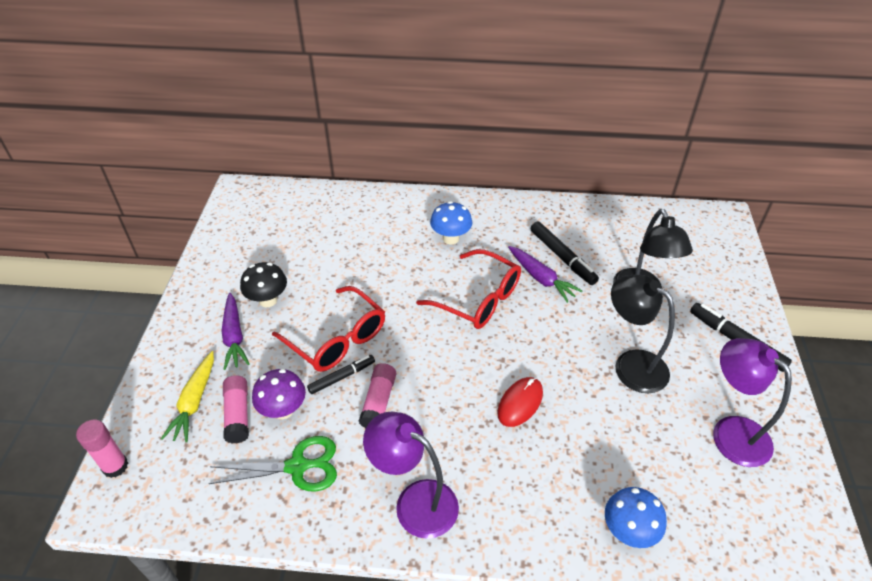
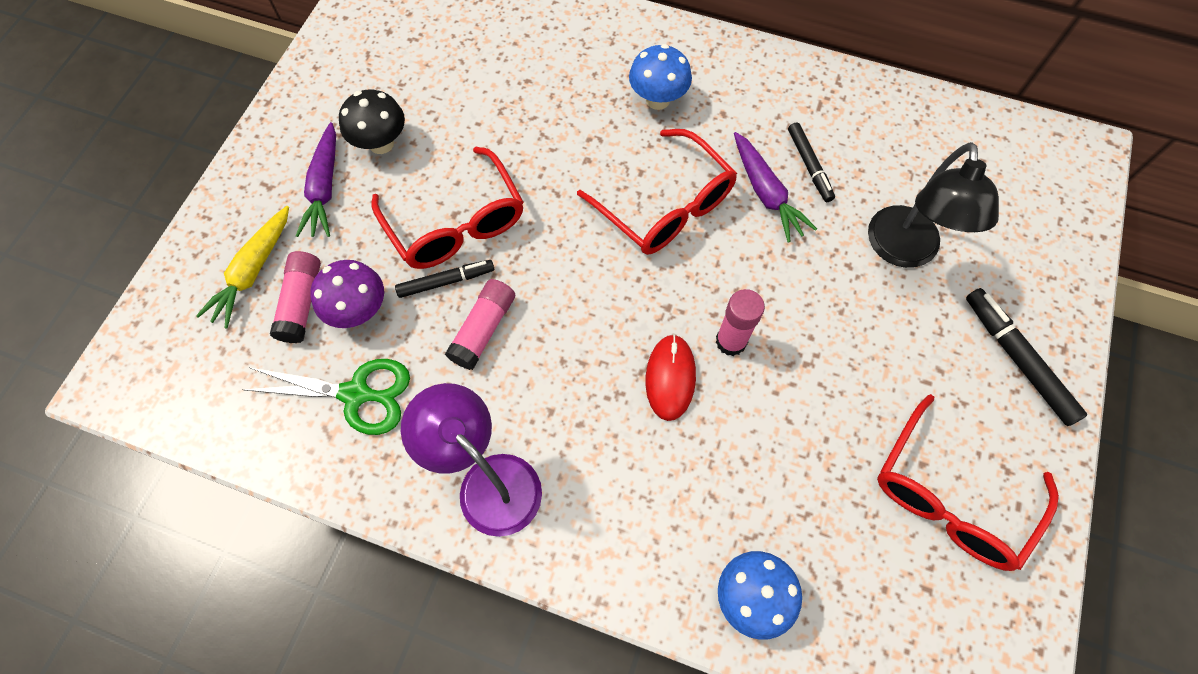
camera: 15 degrees right, 20 degrees up
pink glue stick [76,419,128,478] -> pink glue stick moved to [716,289,765,356]
red mouse [497,377,543,427] -> red mouse turned 45 degrees counterclockwise [646,334,696,421]
black marker [531,221,599,285] -> black marker [788,122,835,202], size x0.66
black lamp [611,274,675,393] -> none
purple lamp [713,338,792,467] -> red glasses [877,394,1059,571]

